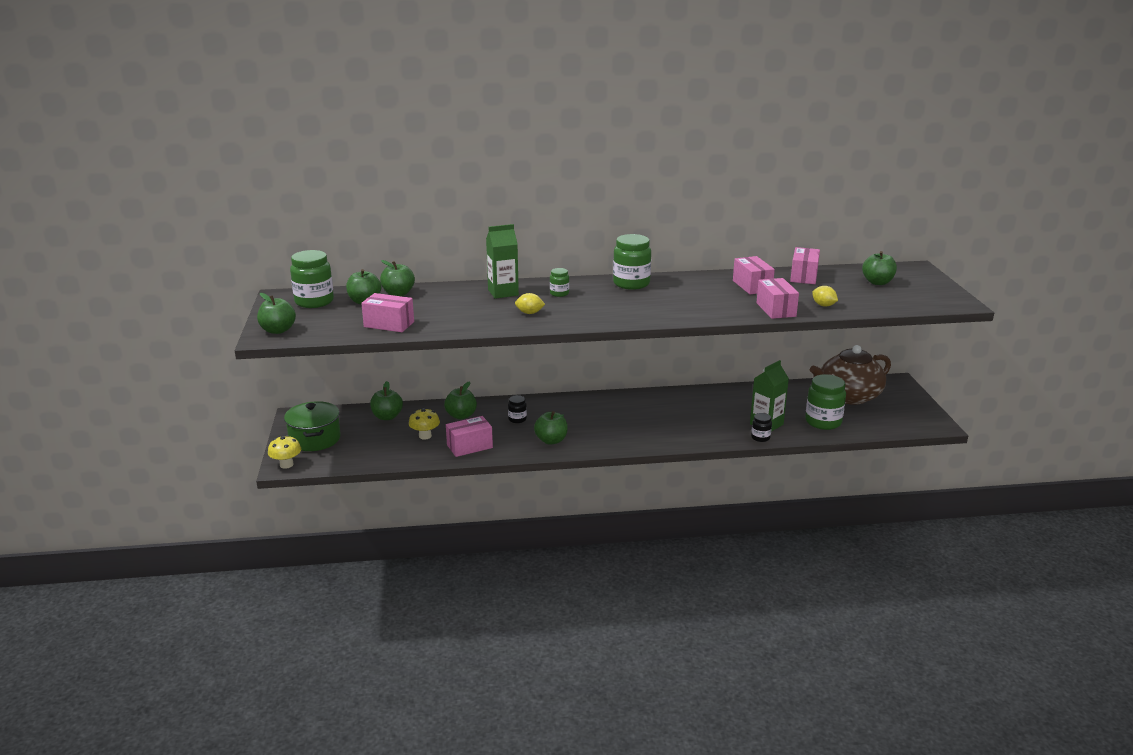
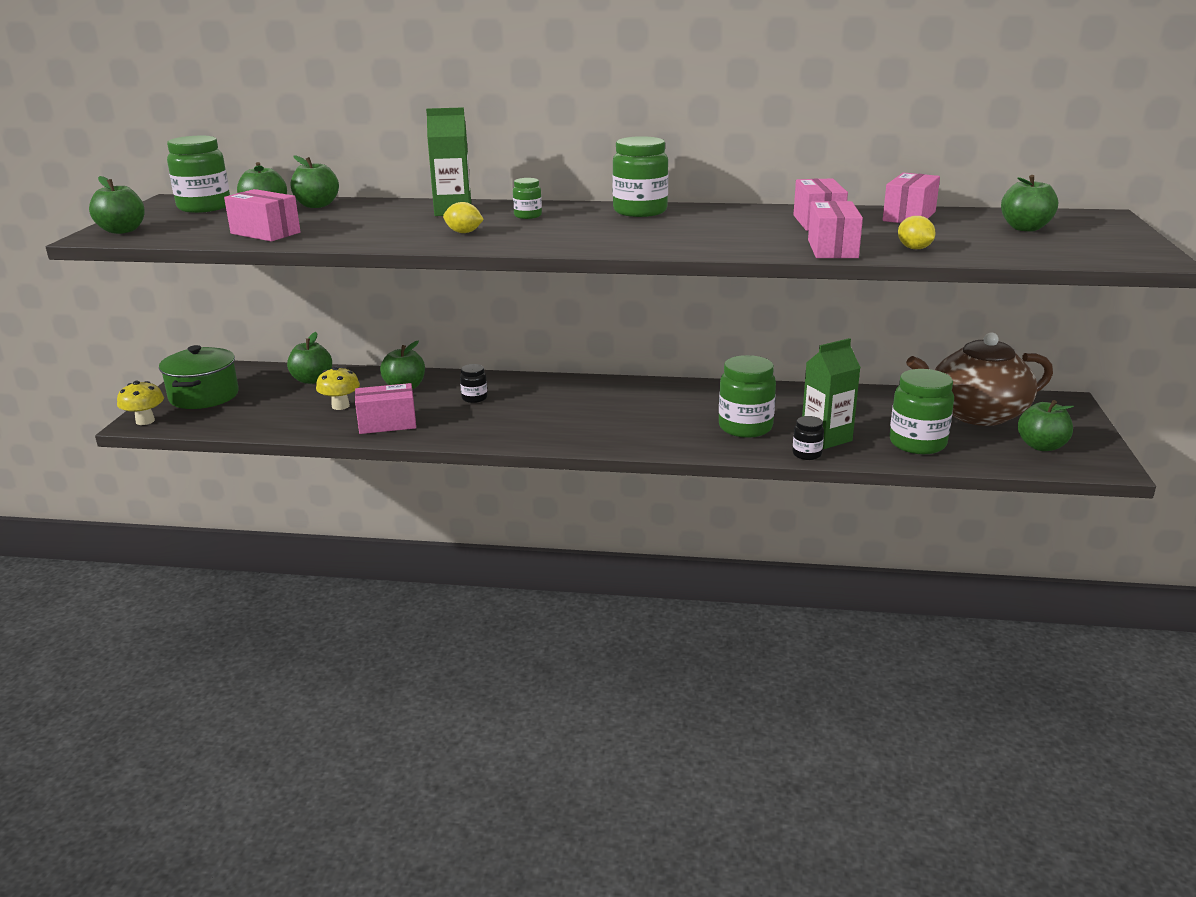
camera: 15 degrees right, 0 degrees up
green apple [534,411,568,445] -> green apple moved to [1018,400,1074,451]
none -> green jar [719,355,776,438]

